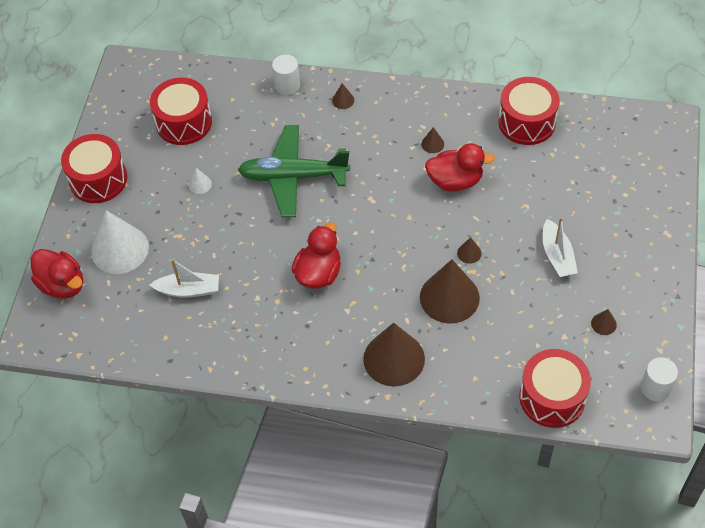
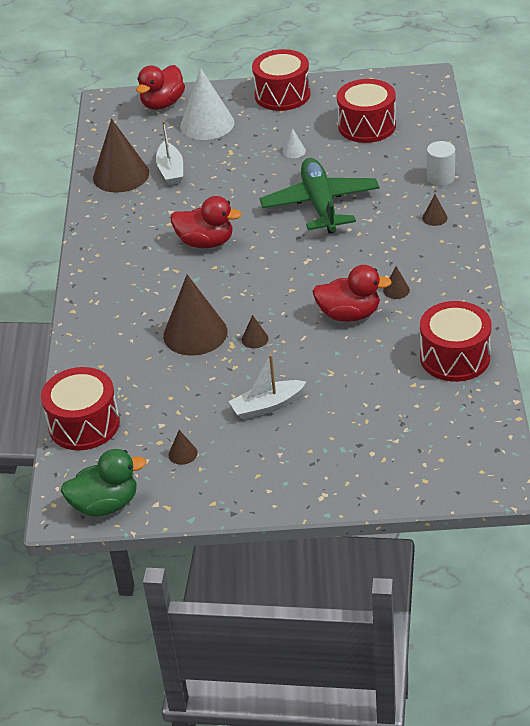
camera: 80 degrees right, 15 degrees down
brown cone [363,323,425,387] -> brown cone moved to [93,119,149,193]
red duck [425,143,495,192] -> red duck turned 75 degrees counterclockwise [312,265,392,322]
white cylinder [641,357,678,401] -> green duck [61,449,146,517]

